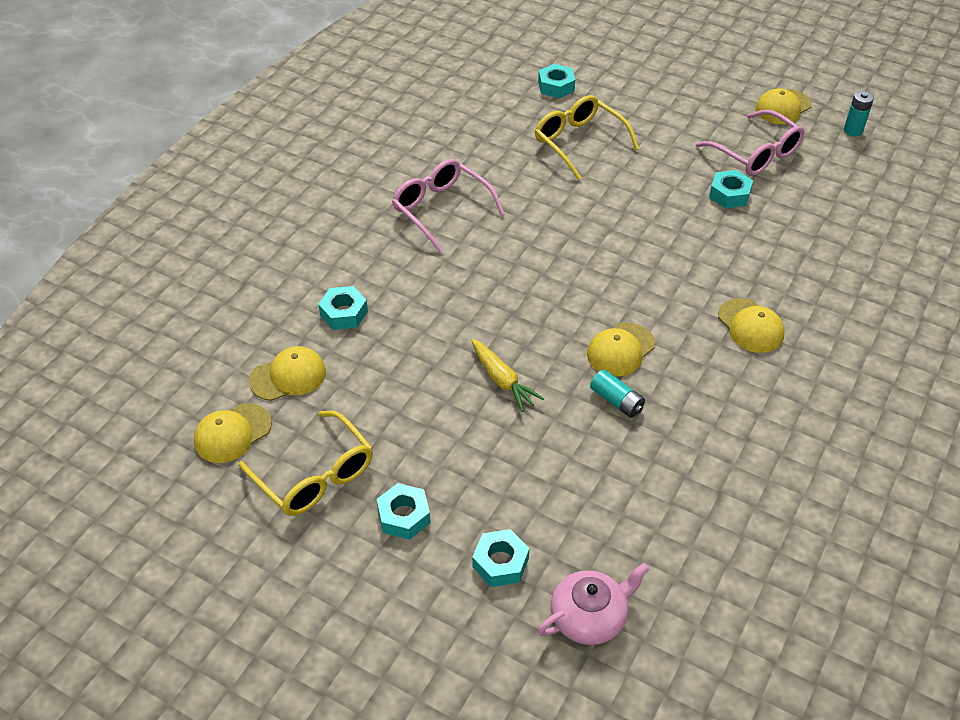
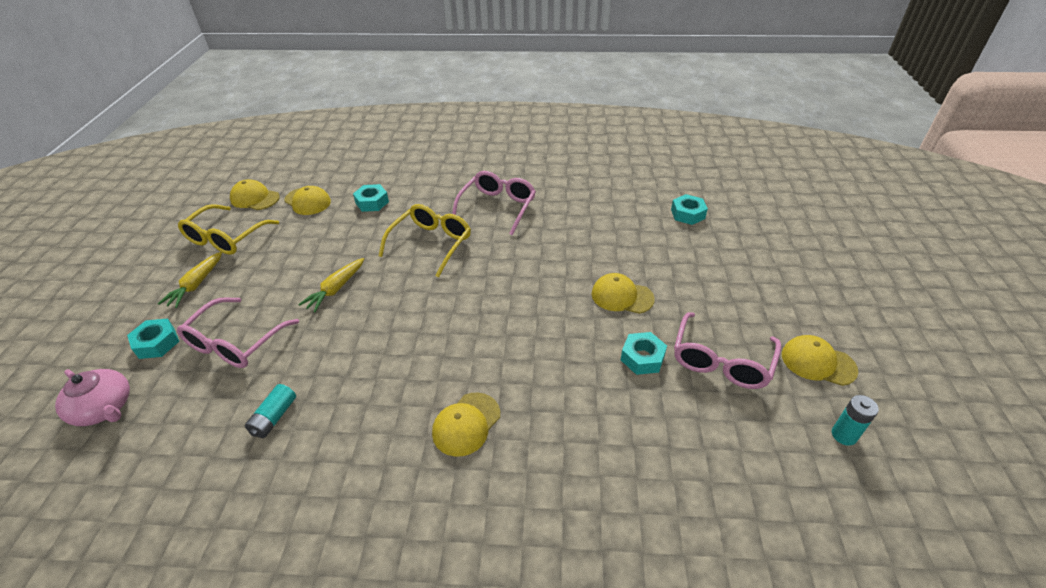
camera: 65 degrees right, 5 degrees down
turquoise nut [377,483,431,540] -> yellow carrot [158,252,222,308]
yellow glasses [535,95,639,180] -> yellow glasses moved to [379,204,471,278]
yellow cap [587,322,655,376] -> yellow cap moved to [591,273,655,314]
turquoise battery [590,369,645,418] -> turquoise battery moved to [245,384,296,438]
none -> pink glasses [177,297,299,368]

